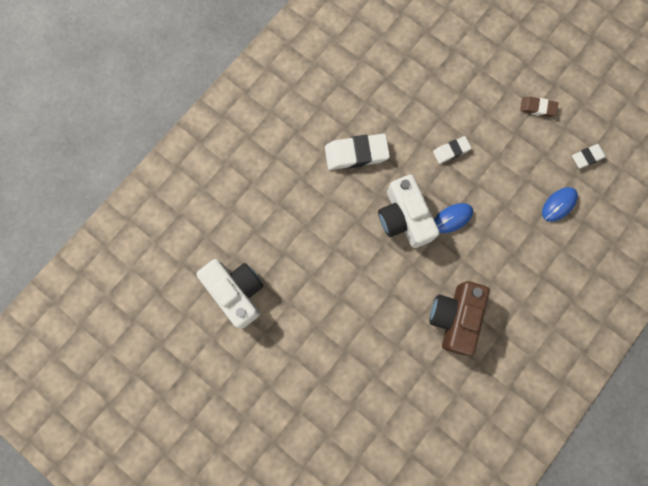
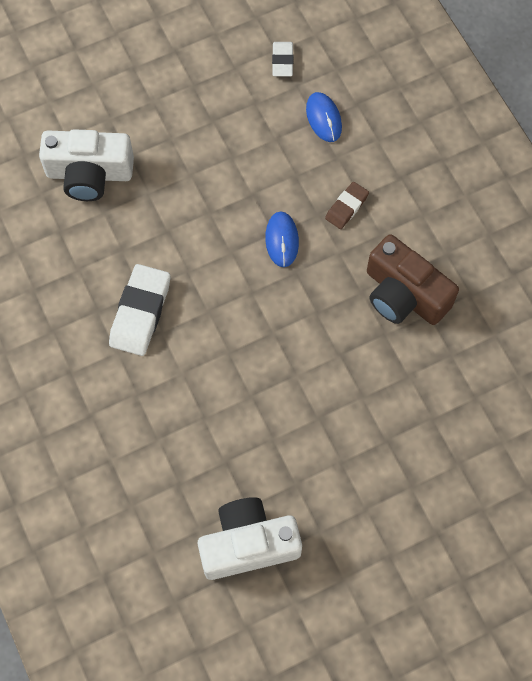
camera: 65 degrees left, 10 degrees down
white camera [378,175,439,248] -> white camera moved to [39,129,134,201]
white eraser [433,136,471,164] -> none
brown eraser [520,97,558,117] -> brown eraser moved to [325,182,369,229]

